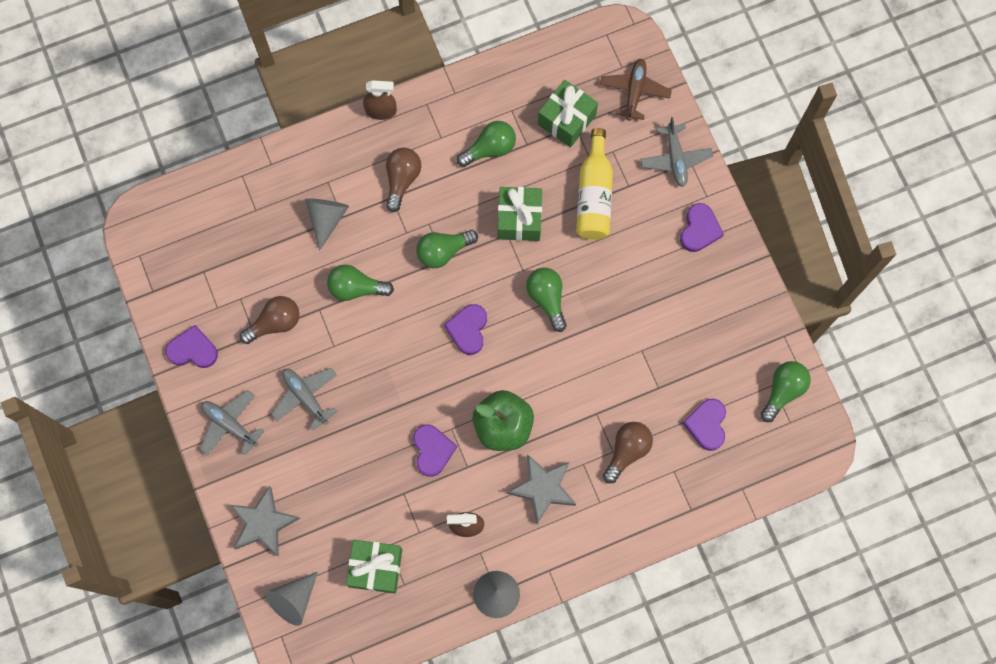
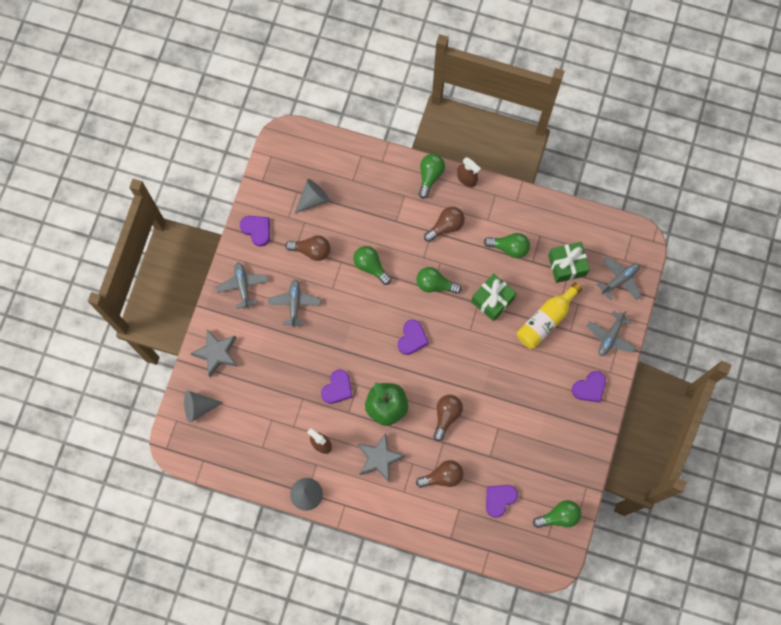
camera: 40 degrees right, 0 degrees up
grey cone [305,198,349,251] -> grey cone moved to [294,179,330,214]
green gift [346,540,402,594] -> none
purple heart [444,304,487,355] -> purple heart turned 150 degrees clockwise [398,319,429,355]
green light bulb [526,268,567,332] -> green light bulb moved to [419,154,445,199]
brown plane [600,59,672,121] -> grey plane [597,257,641,300]
none -> brown light bulb [433,395,463,441]

